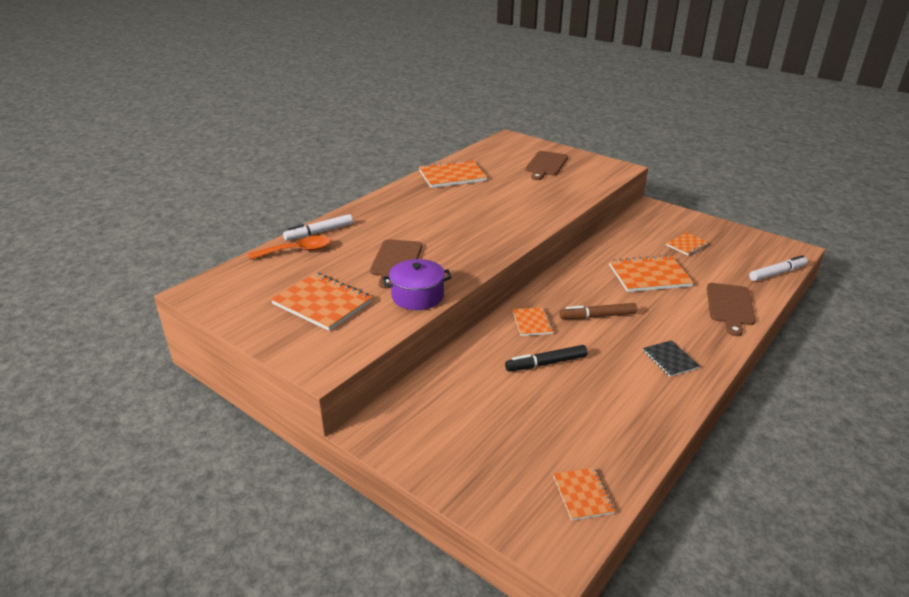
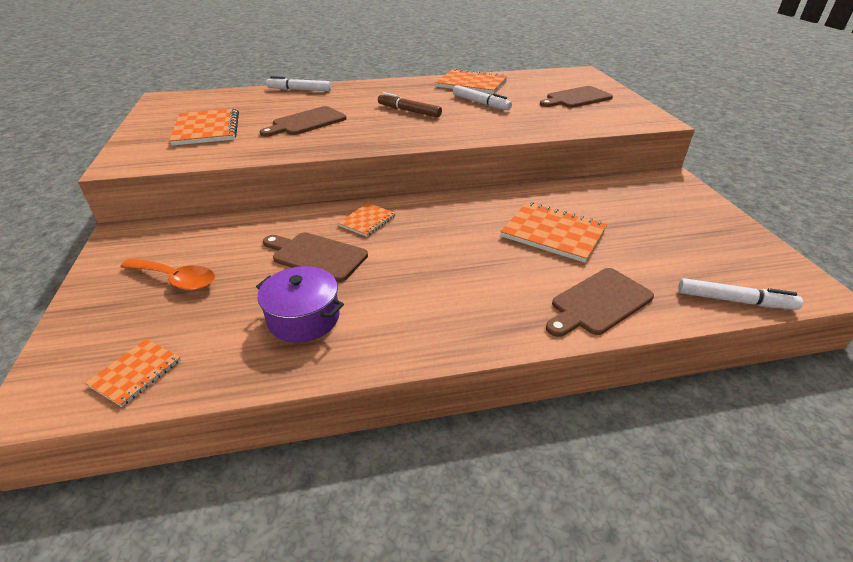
camera: 40 degrees right, 5 degrees up
orange spoon [249,236,331,260] -> orange spoon moved to [120,258,215,291]
purple pot [382,259,452,310] -> purple pot moved to [256,266,344,343]
black marker [505,345,588,371] -> brown cutting board [263,232,368,282]
brown marker [560,303,637,319] -> brown marker moved to [378,92,442,118]
black notebook [643,340,700,377] -> none
orange notebook [666,233,710,256] -> none
none -> white marker [453,85,512,110]

